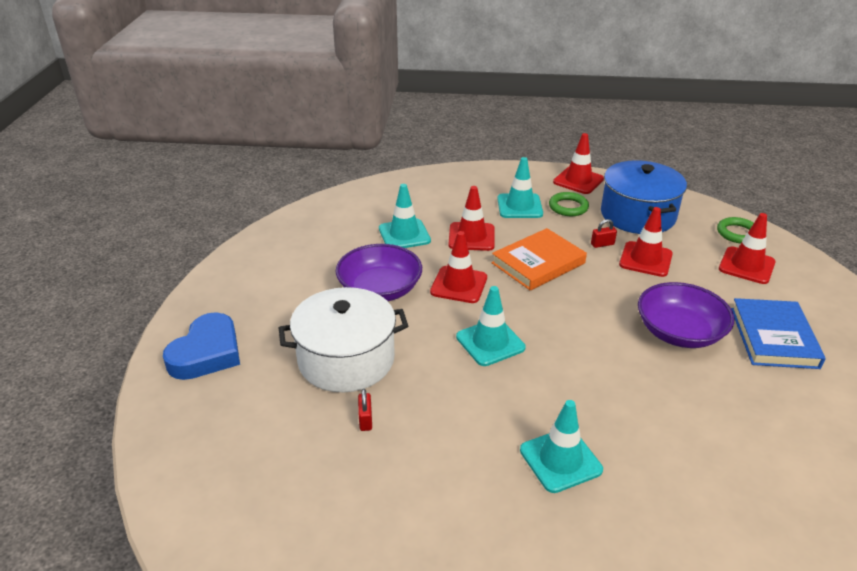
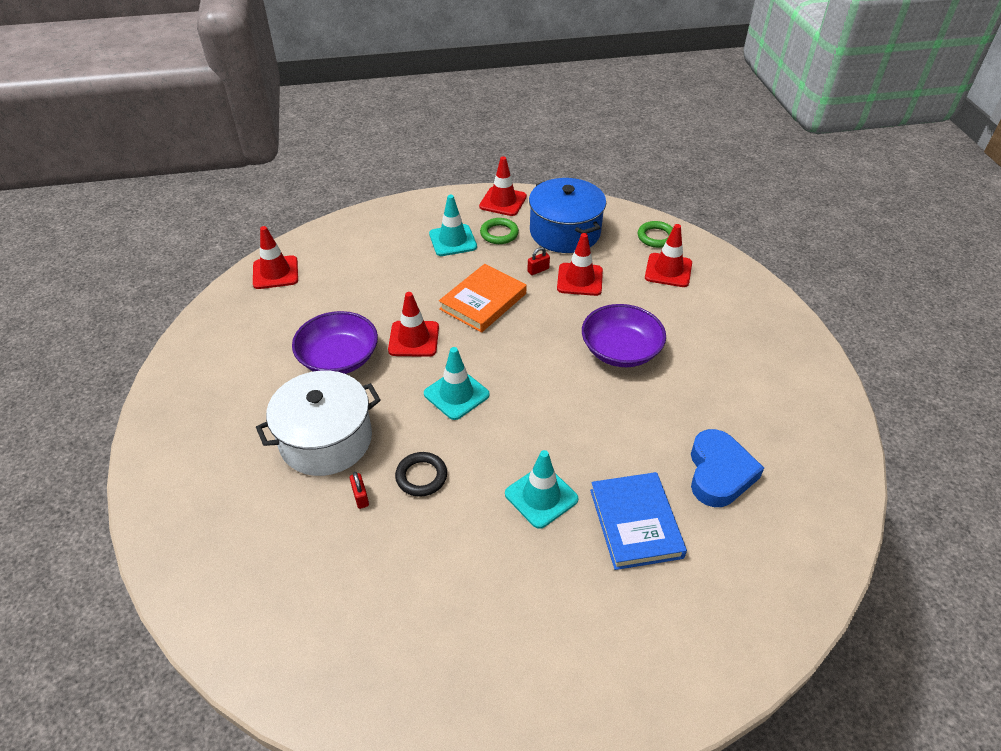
camera: 15 degrees left, 10 degrees up
blue heart [163,312,240,380] -> blue heart moved to [691,429,764,507]
turquoise traffic cone [379,184,431,248] -> none
red traffic cone [448,186,495,251] -> red traffic cone moved to [253,226,298,289]
blue book [731,298,826,369] -> blue book moved to [590,472,687,570]
none -> black ring [395,452,447,497]

